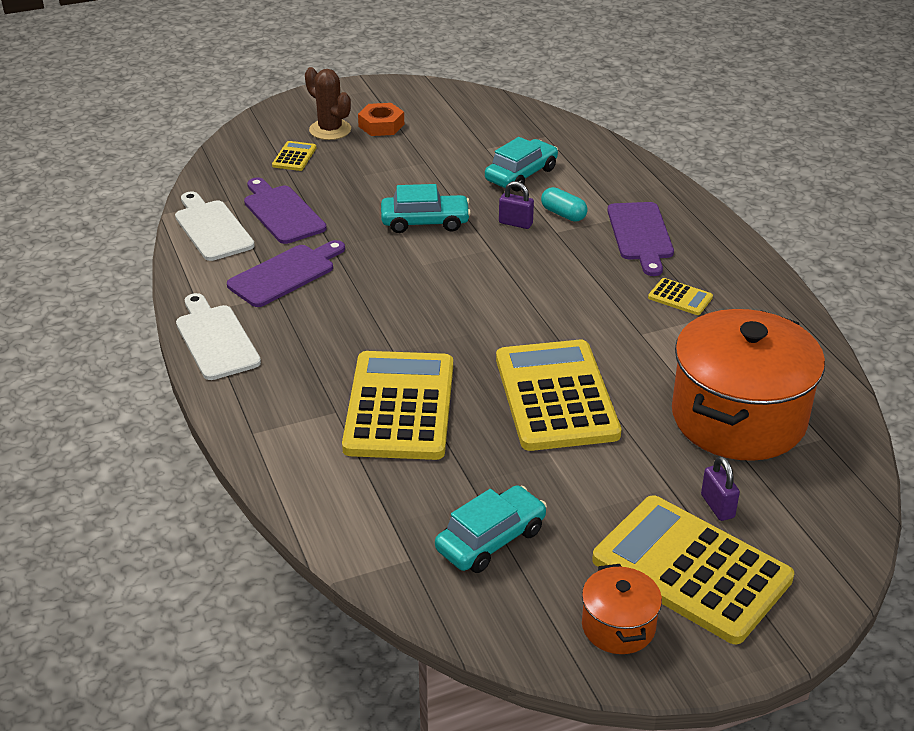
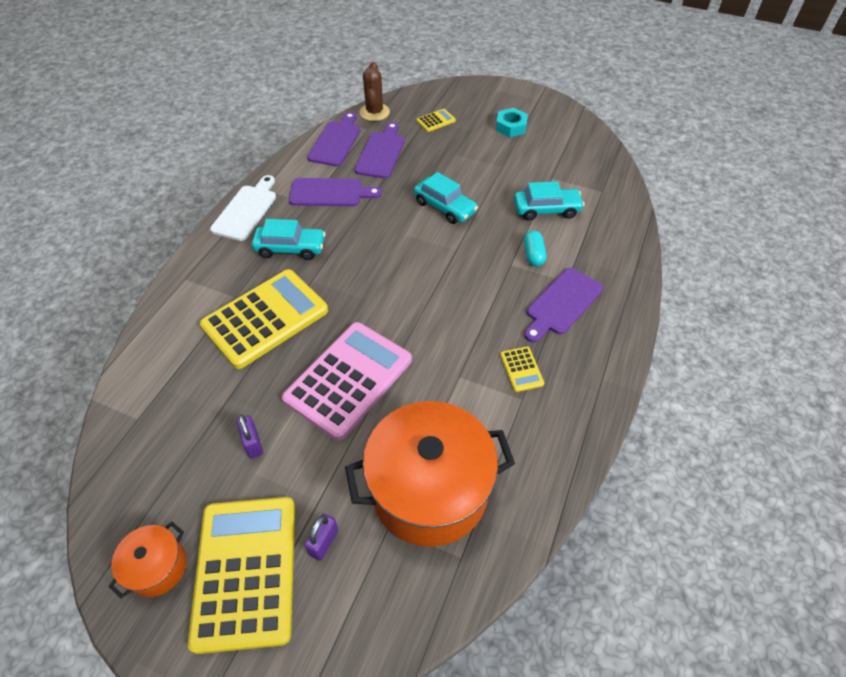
camera: 45 degrees right, 15 degrees up
white cutting board [175,192,255,261] -> purple cutting board [307,112,361,166]
brown cactus [305,67,351,140] -> brown cactus moved to [359,62,390,121]
orange nut [358,103,404,136] -> turquoise nut [496,108,528,137]
turquoise car [435,485,547,573] -> turquoise car moved to [252,219,326,260]
yellow calculator [496,340,621,451] -> pink calculator [282,322,412,440]
purple padlock [499,181,534,229] -> purple padlock moved to [237,415,263,458]

